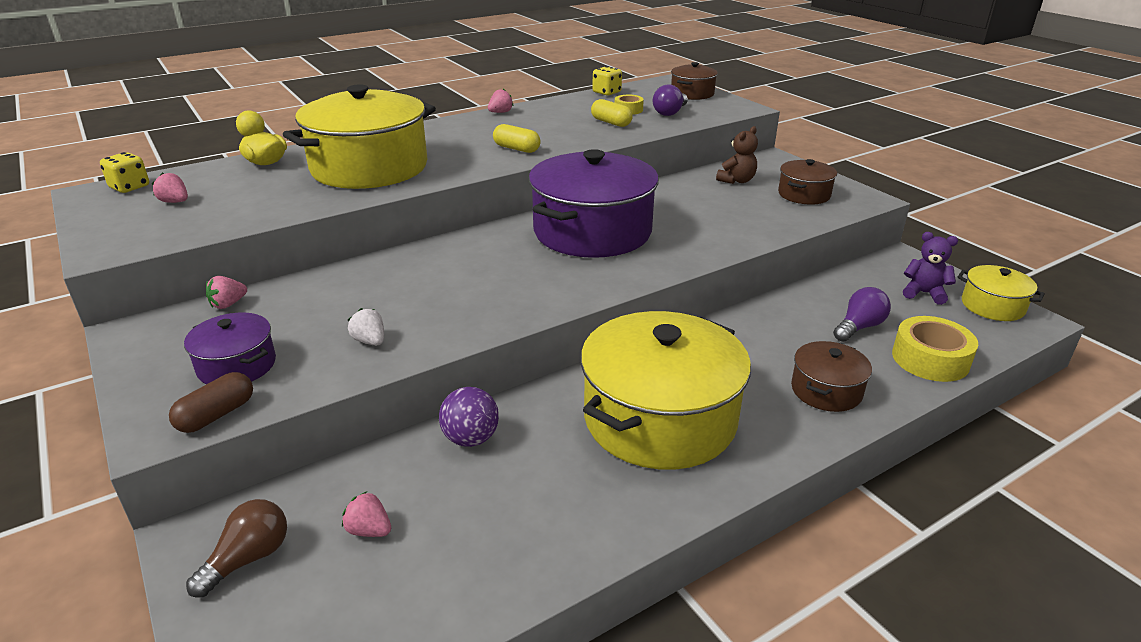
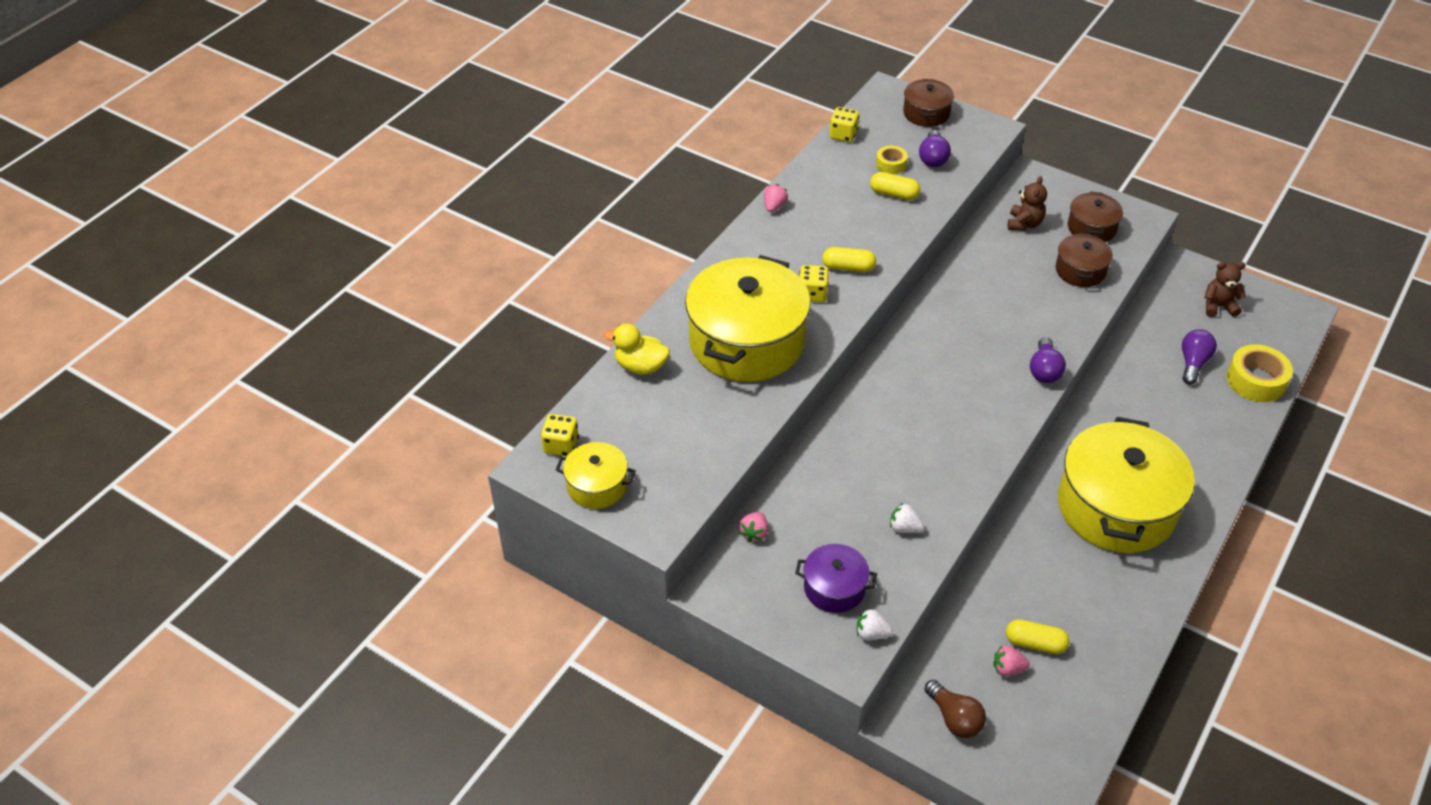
camera: 25 degrees left, 15 degrees up
pink strawberry [152,172,188,203] -> none
brown capsule [169,372,253,433] -> white strawberry [857,609,893,640]
brown light bulb [186,499,287,597] -> brown light bulb turned 135 degrees clockwise [924,680,986,738]
purple ball [439,387,499,447] -> none
purple pot [529,149,659,258] -> none
brown pot [791,341,872,412] -> brown pot moved to [1056,233,1113,287]
purple teddy bear [903,232,958,305] -> brown teddy bear [1204,262,1246,317]
yellow pot [958,265,1045,321] -> yellow pot moved to [556,442,636,509]
none -> yellow dice [799,265,829,302]
none -> yellow capsule [1006,619,1069,654]
none -> purple light bulb [1030,337,1066,383]

